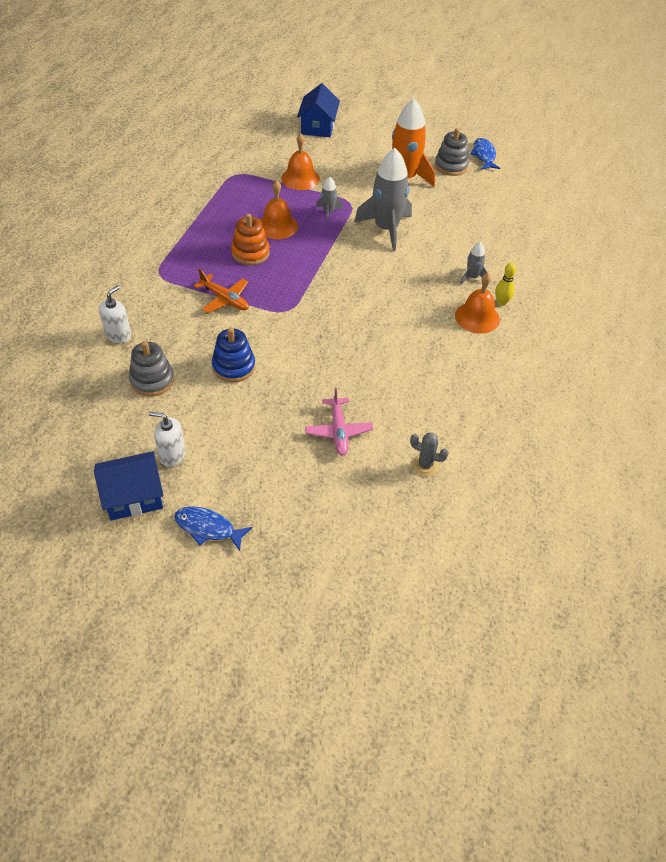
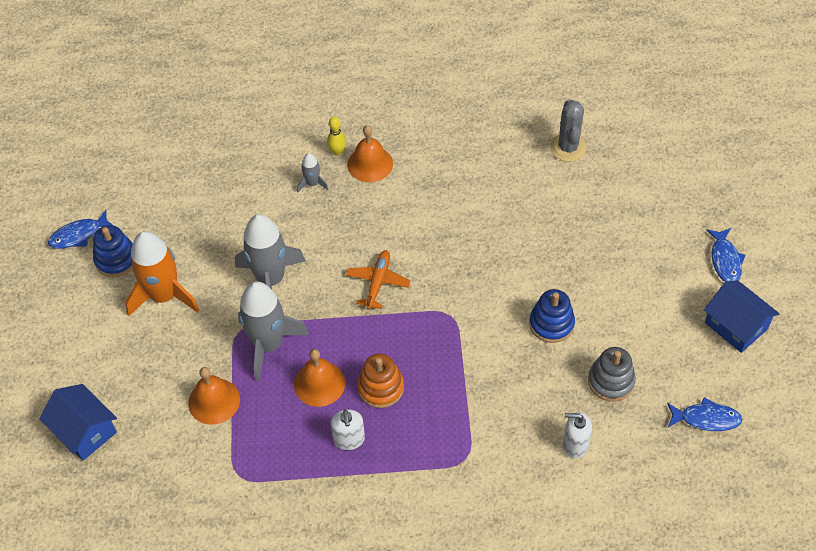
camera: 110 degrees left, 5 degrees up
white soap dispenser [149,412,185,467] -> white soap dispenser moved to [331,409,365,450]
orange plane [194,269,249,313] -> orange plane moved to [346,250,411,310]
blue house [297,83,340,137] -> blue house turned 60 degrees clockwise [39,384,117,460]
pink plane [305,387,373,455] -> none
grey rocket [316,177,343,222] -> grey rocket [238,281,309,381], size x2.15
grey cactus [410,433,449,476] -> grey cactus [550,99,587,162], size x1.55
grey stacking toy [435,128,469,176] -> blue stacking toy [93,225,133,277]
none -> blue fish [667,397,742,431]

